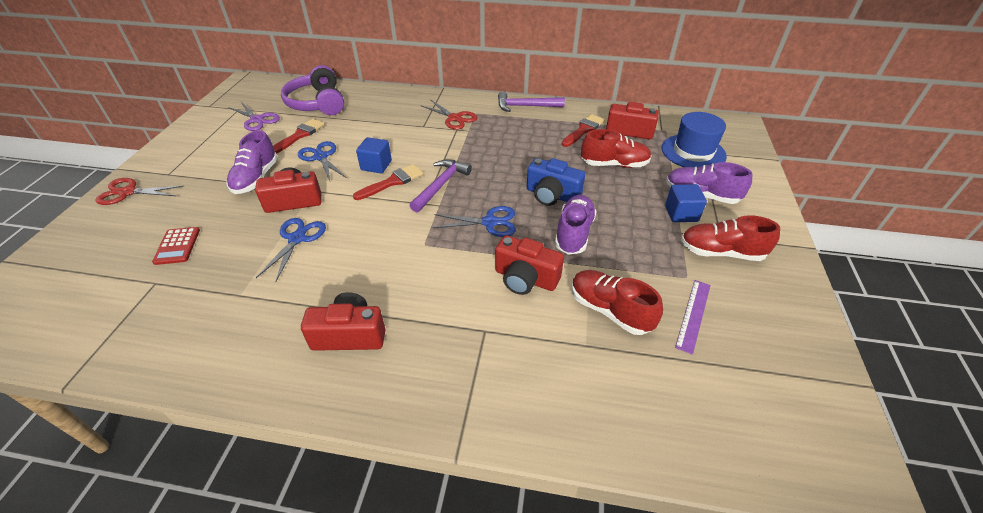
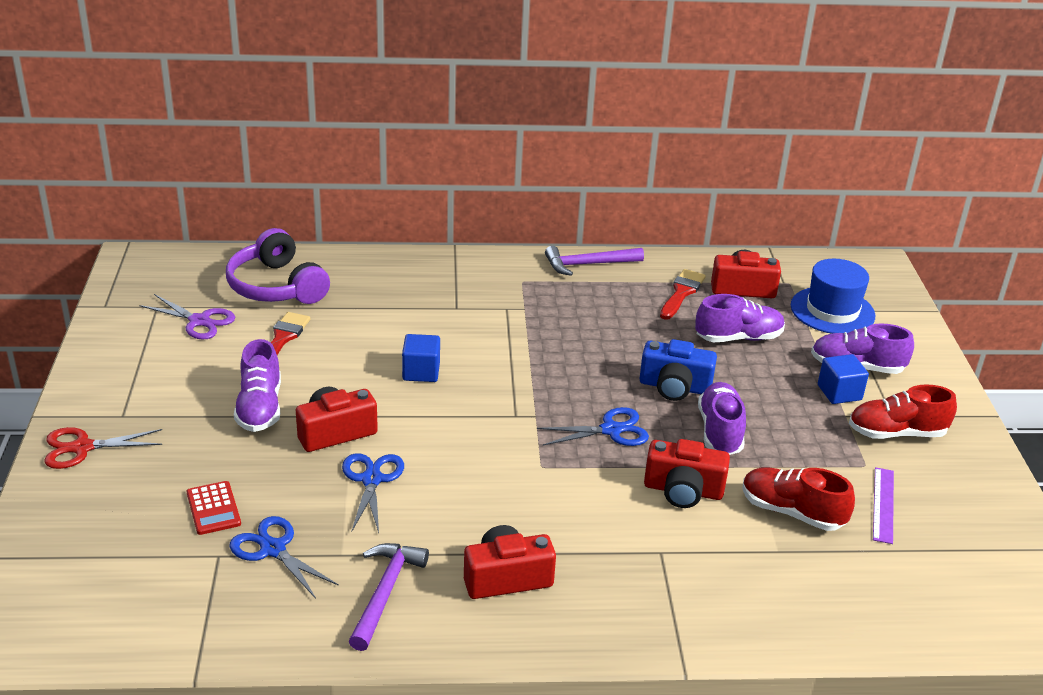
camera: 15 degrees left, 10 degrees down
blue scissors [298,141,347,181] -> blue scissors moved to [229,516,339,599]
red brush [353,164,423,200] -> none
purple hammer [409,159,472,212] -> purple hammer moved to [349,543,429,651]
red scissors [420,100,478,130] -> none
red shoe [581,129,651,168] -> purple shoe [695,294,785,342]

